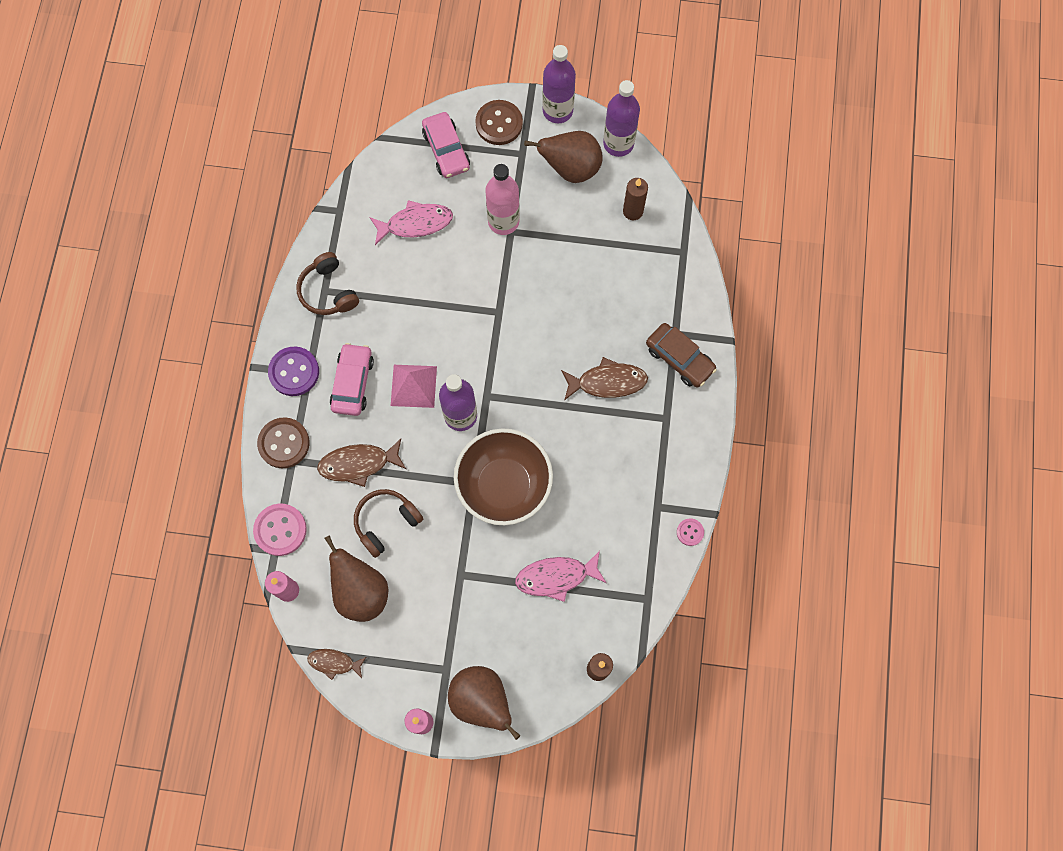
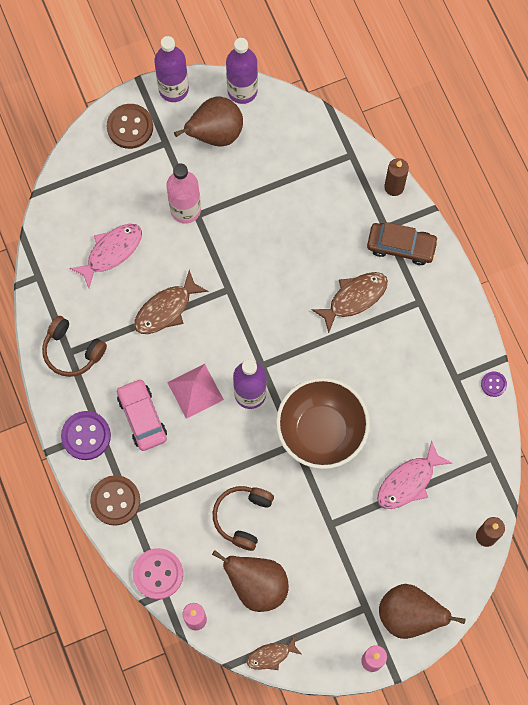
camera: 30 degrees left, 0 degrees up
brown fish [317,439,406,487] -> brown fish moved to [134,270,209,334]
pink car [422,112,470,178] -> none
brown candle [623,178,648,220] -> brown candle moved to [384,158,409,196]
pink button [677,518,704,546] -> purple button [481,371,507,397]

